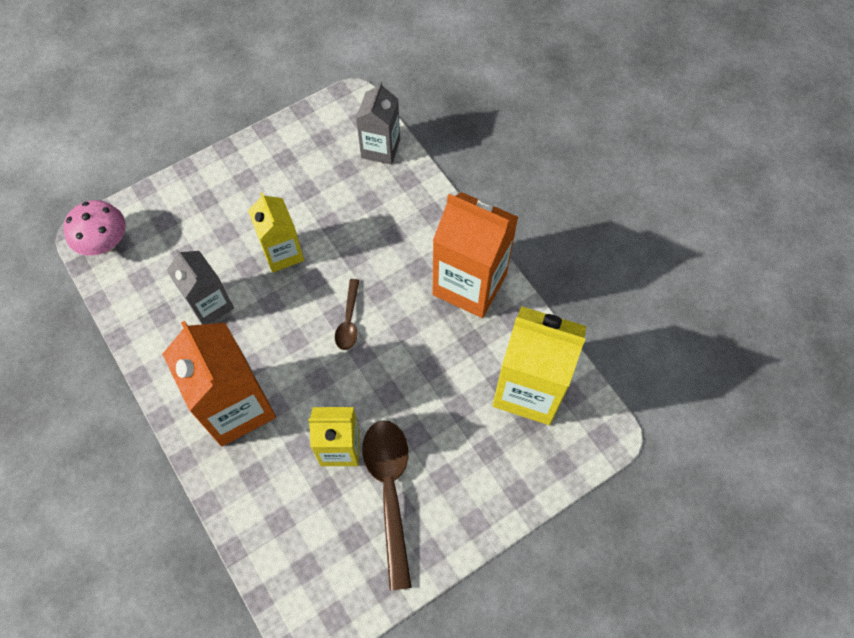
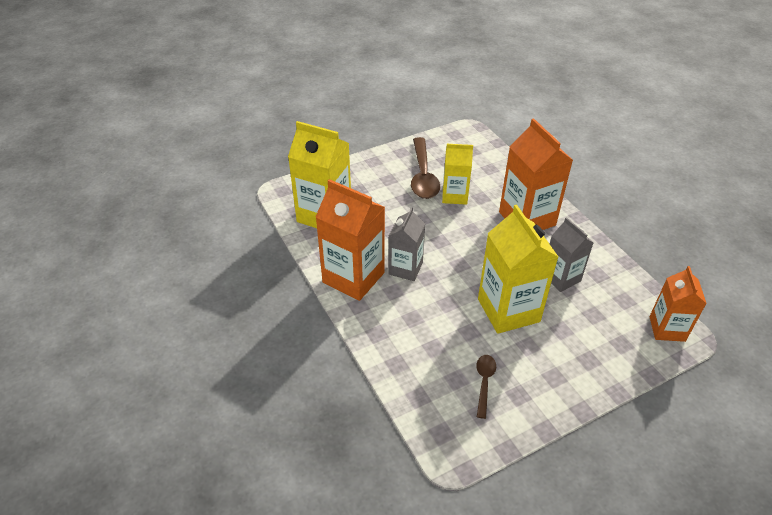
camera: 175 degrees left, 20 degrees down
pink mushroom [63,200,126,256] -> orange carton [649,266,707,342]
yellow carton [248,192,304,273] -> yellow carton [478,204,558,334], size x1.62
brown spoon [335,279,359,350] -> brown spoon moved to [476,355,496,419]
grey carton [356,81,400,165] -> grey carton moved to [388,207,425,281]

